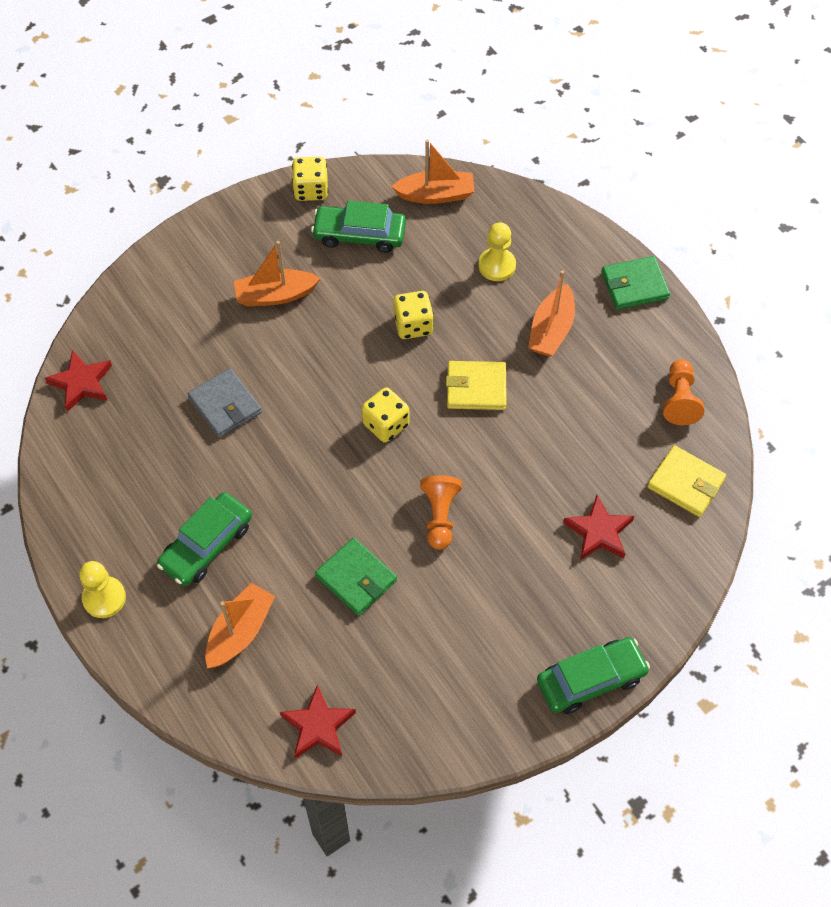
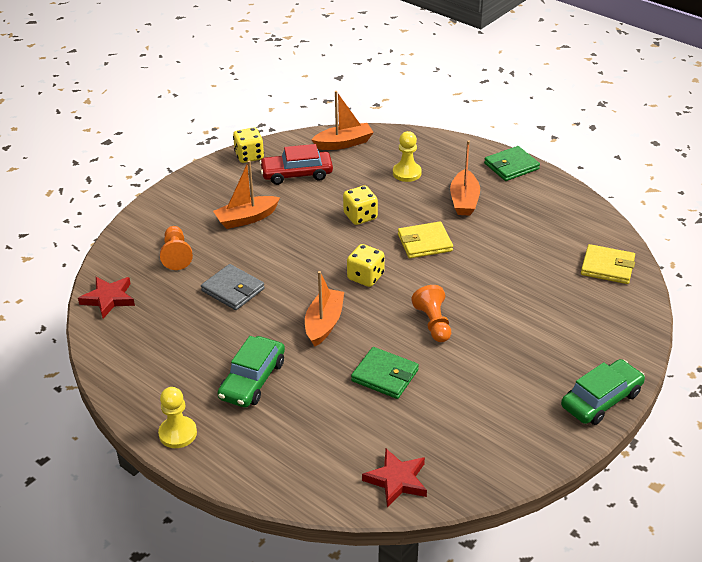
camera: 15 degrees left, 20 degrees down
orange boat [205,583,275,668] -> orange boat moved to [305,271,344,347]
green car [311,201,406,253] -> red car [260,144,333,185]
red star [563,495,634,560] -> none
orange pawn [663,359,704,425] -> orange pawn moved to [160,226,193,270]

